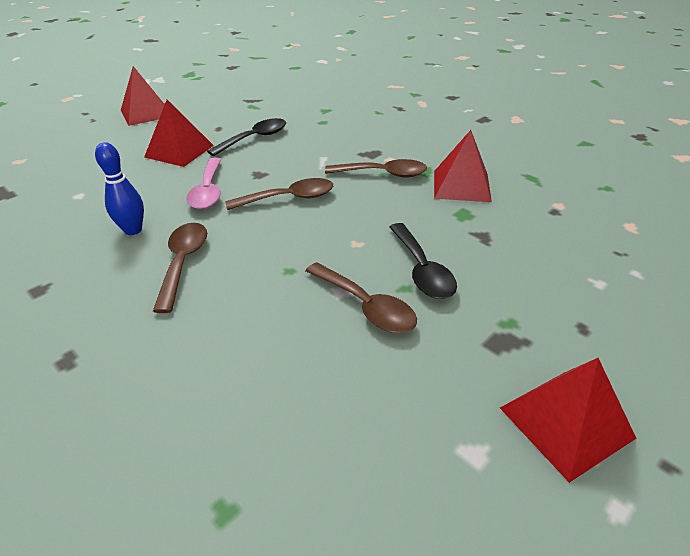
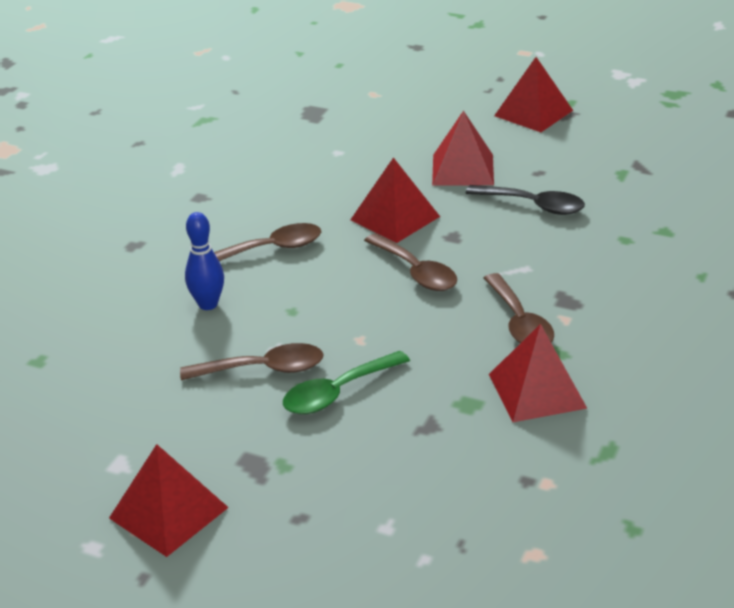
camera: 70 degrees right, 5 degrees down
blue bowling pin [95,142,144,235] -> blue bowling pin moved to [185,212,224,310]
pink spoon [186,157,222,209] -> red pyramid [350,157,440,243]
brown spoon [306,262,417,333] -> brown spoon turned 120 degrees counterclockwise [180,343,324,380]
black spoon [389,223,457,299] -> green spoon [283,351,410,414]

